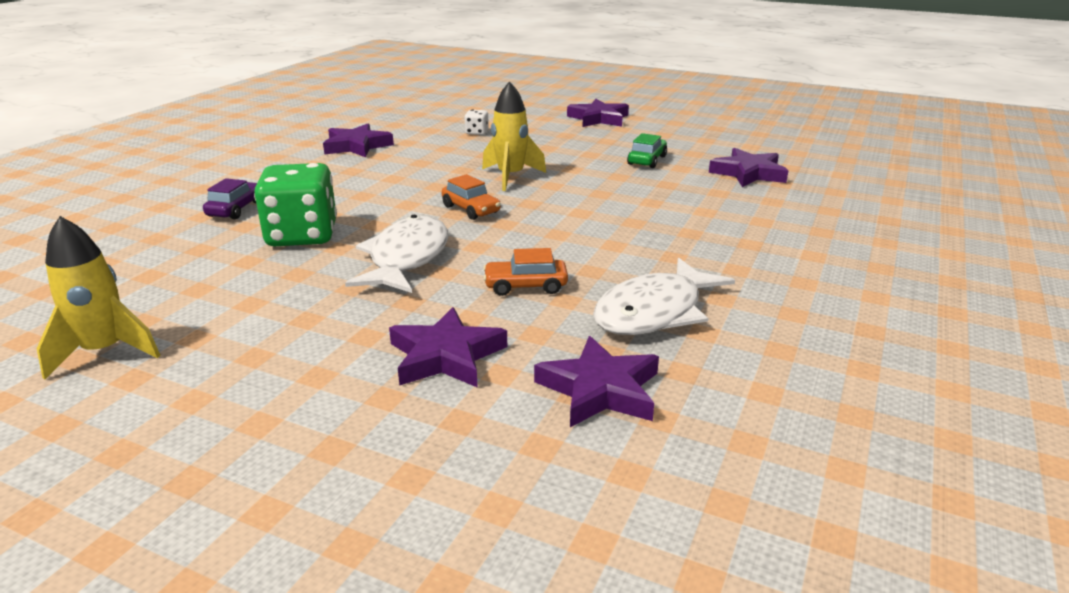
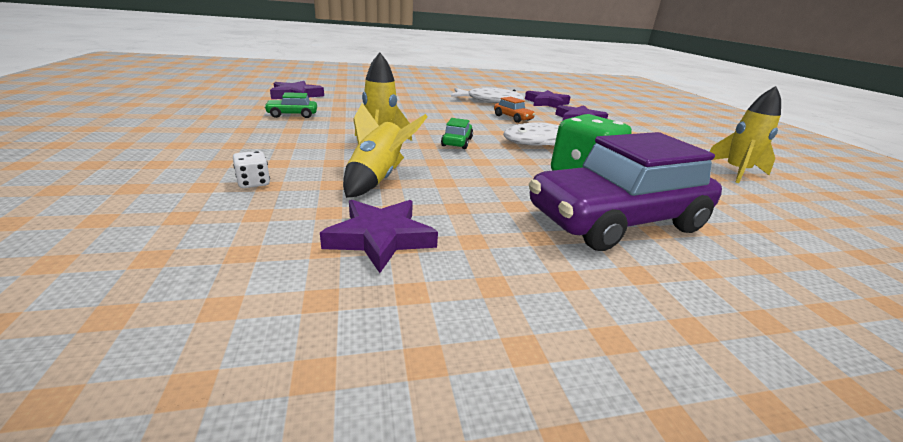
camera: 130 degrees left, 0 degrees up
purple car [203,178,257,219] -> purple car [529,132,722,251], size x2.47
orange car [442,174,501,220] -> green car [441,118,473,149]
purple star [567,99,629,127] -> none
none -> yellow rocket [343,103,427,198]

